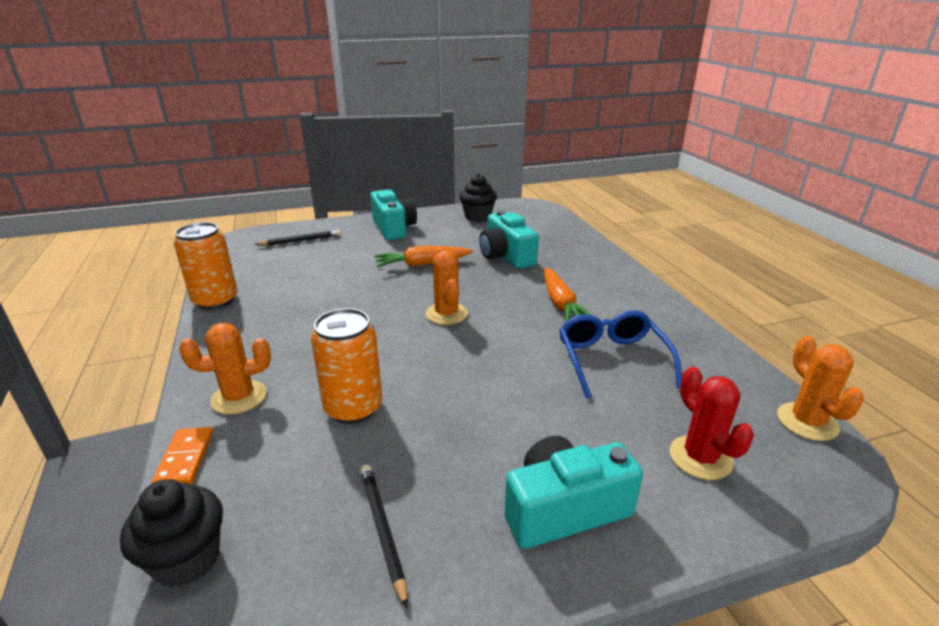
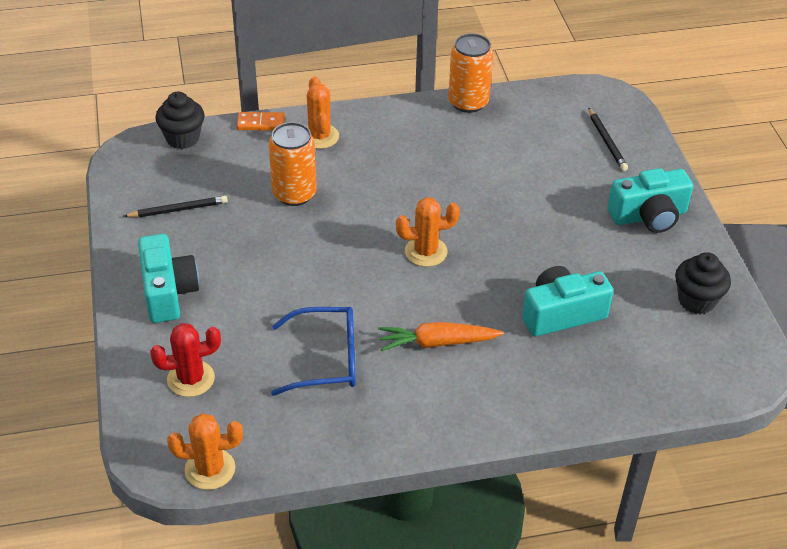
camera: 95 degrees right, 15 degrees up
orange carrot [374,246,473,267] -> none

